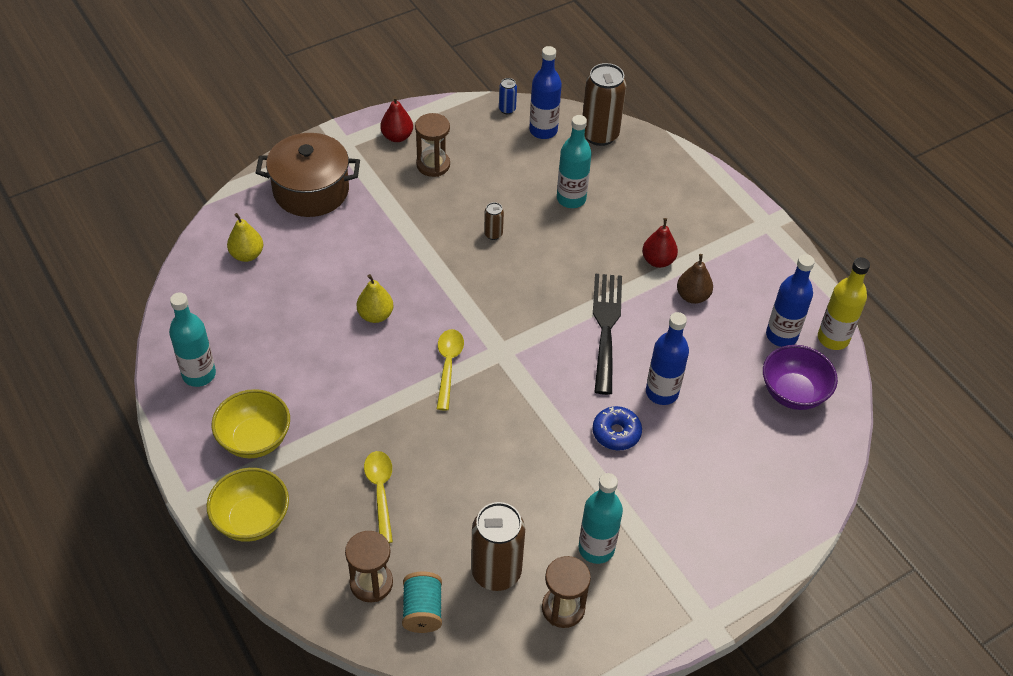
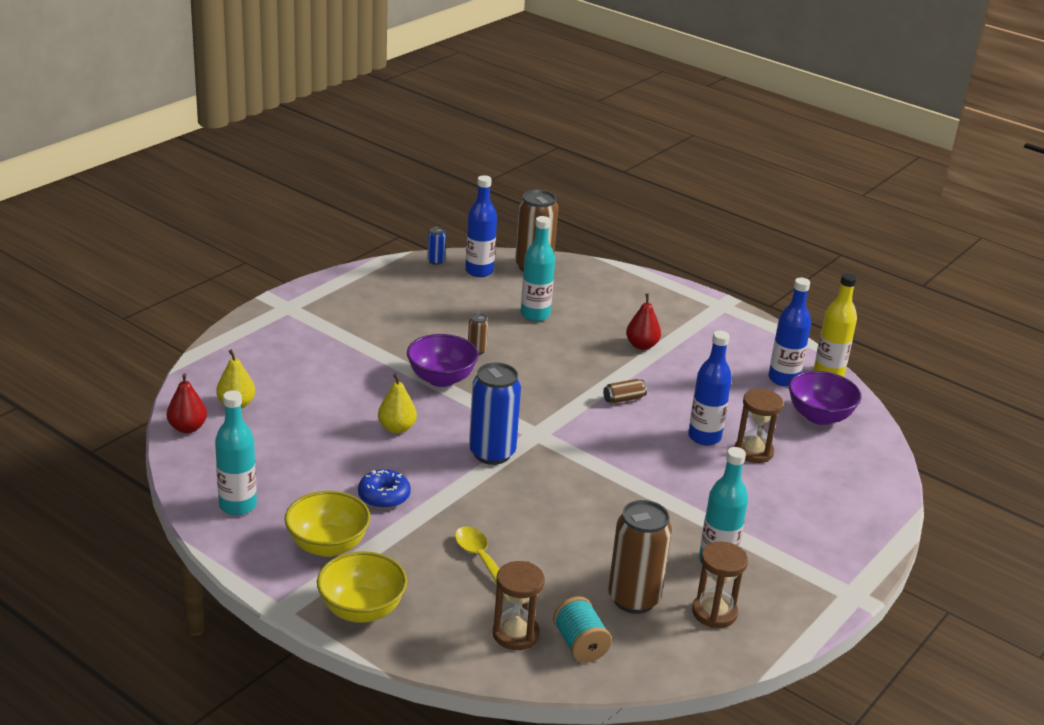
camera: 20 degrees left, 20 degrees down
brown pot [256,133,360,217] -> none
red pear [380,96,413,142] -> red pear moved to [167,373,207,433]
brown hourglass [415,113,450,177] -> brown hourglass moved to [735,389,784,463]
yellow spoon [437,329,464,411] -> blue can [469,362,521,465]
blue donut [592,406,642,450] -> blue donut moved to [358,469,411,509]
black fork [593,274,622,395] -> brown can [603,379,647,404]
brown pear [677,254,713,304] -> none
none -> purple bowl [407,334,479,387]

